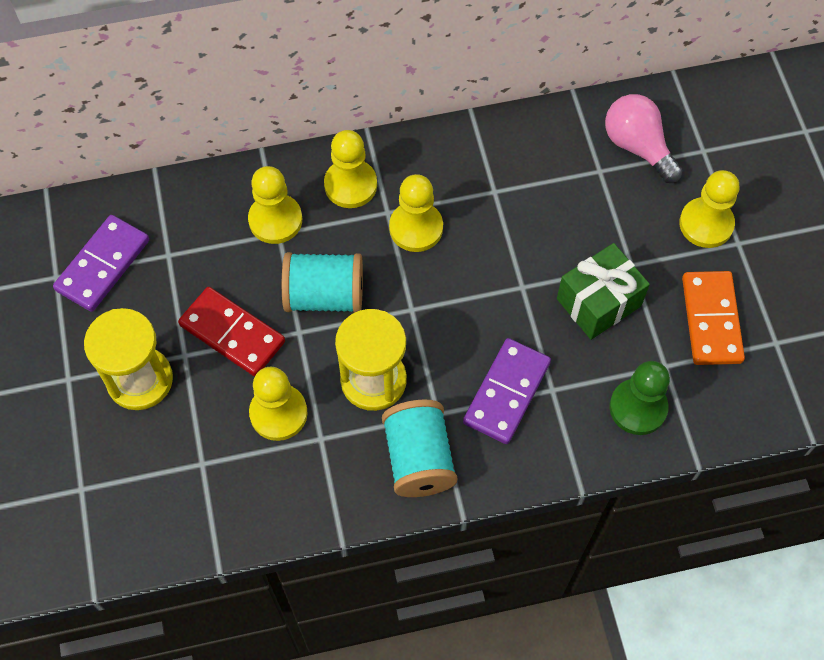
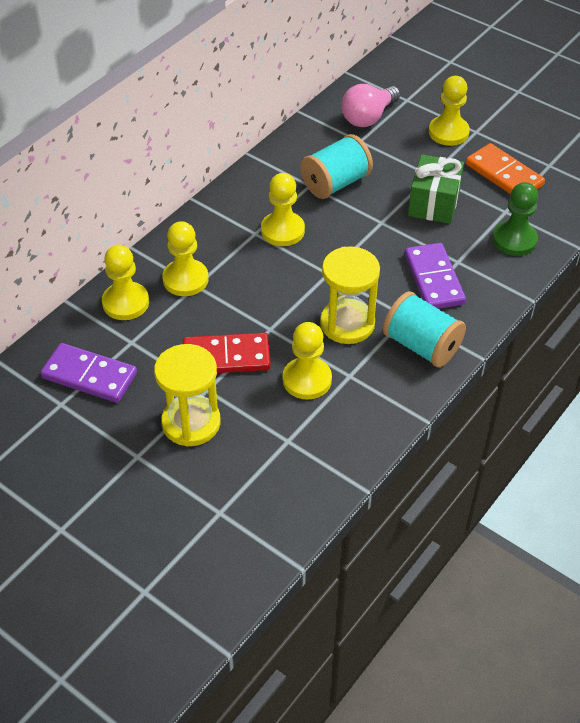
camera: 40 degrees left, 15 degrees down
purple domino [53,215,149,312] -> purple domino turned 60 degrees counterclockwise [40,343,137,403]
turquoise spool [282,252,363,313] -> turquoise spool moved to [300,134,373,199]
yellow pawn [324,130,377,208] -> yellow pawn moved to [102,245,149,320]
pink light bulb [605,94,683,183] -> pink light bulb turned 60 degrees counterclockwise [341,84,400,127]

